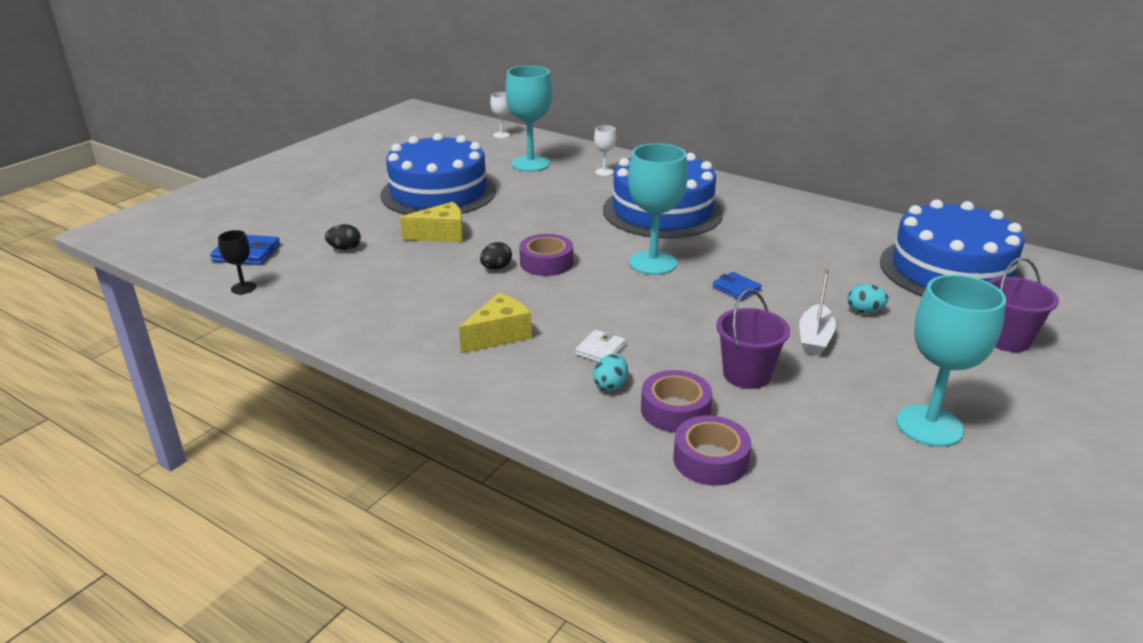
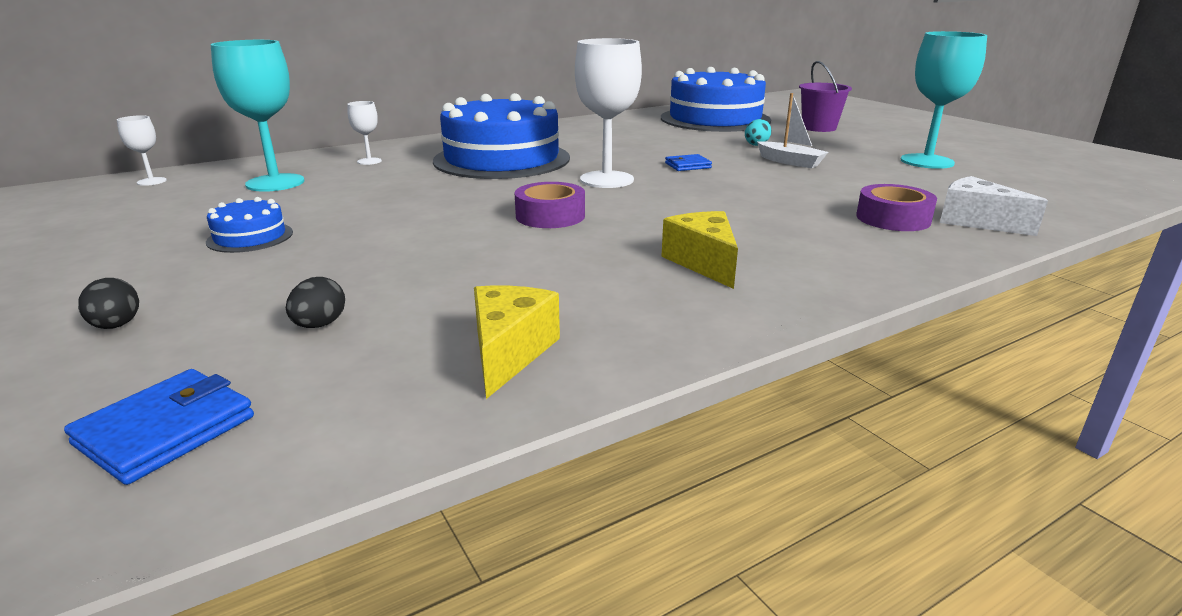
camera: 65 degrees left, 5 degrees down
black goblet [218,230,256,294] -> none
blue cake [380,133,496,215] -> blue cake [206,197,293,253], size x0.42
yellow cheese [400,202,463,242] -> yellow cheese moved to [474,286,560,399]
black egg [480,242,512,270] -> black egg moved to [78,278,139,329]
white wallet [575,330,626,362] -> none
turquoise egg [593,354,628,391] -> none
turquoise goblet [628,143,688,275] -> white goblet [575,38,642,188]
purple tape [673,415,751,486] -> white cheese [940,176,1048,236]
purple bucket [716,289,790,389] -> none

